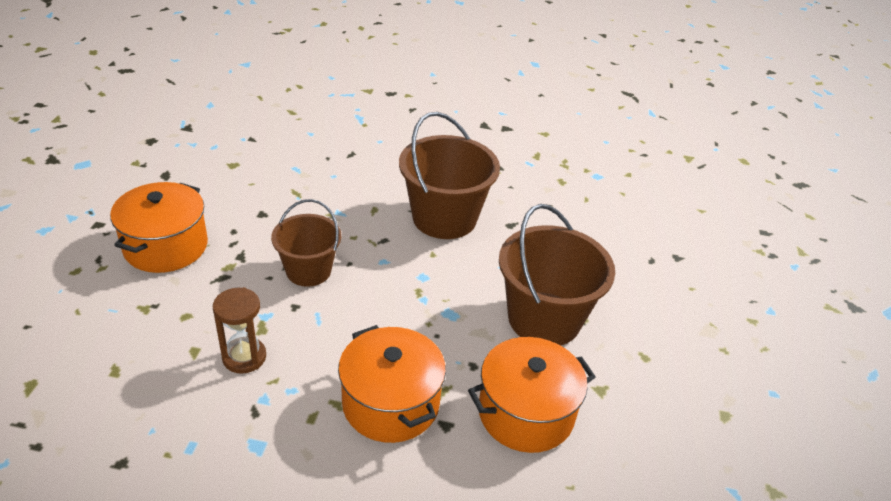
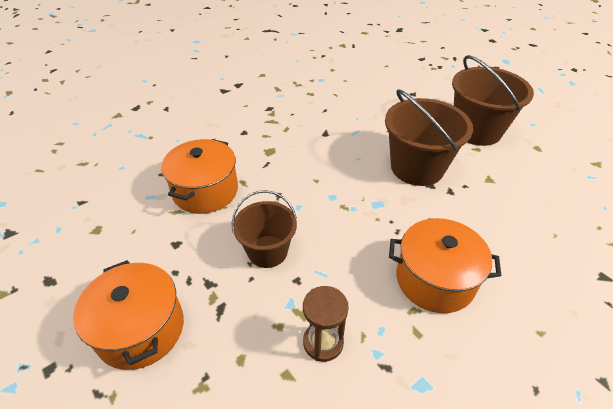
camera: 45 degrees left, 5 degrees up
brown bucket [399,112,500,239] -> brown bucket moved to [452,55,534,146]
orange pot [468,337,596,453] -> orange pot moved to [161,139,238,214]

